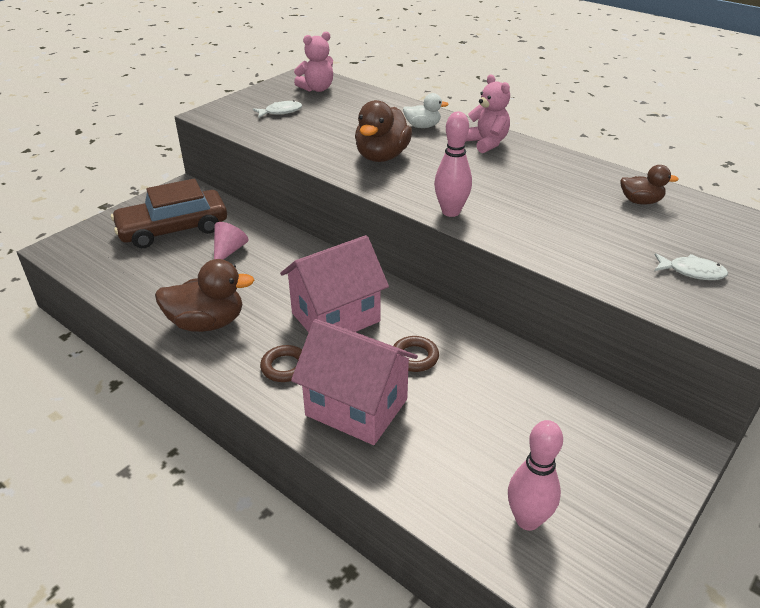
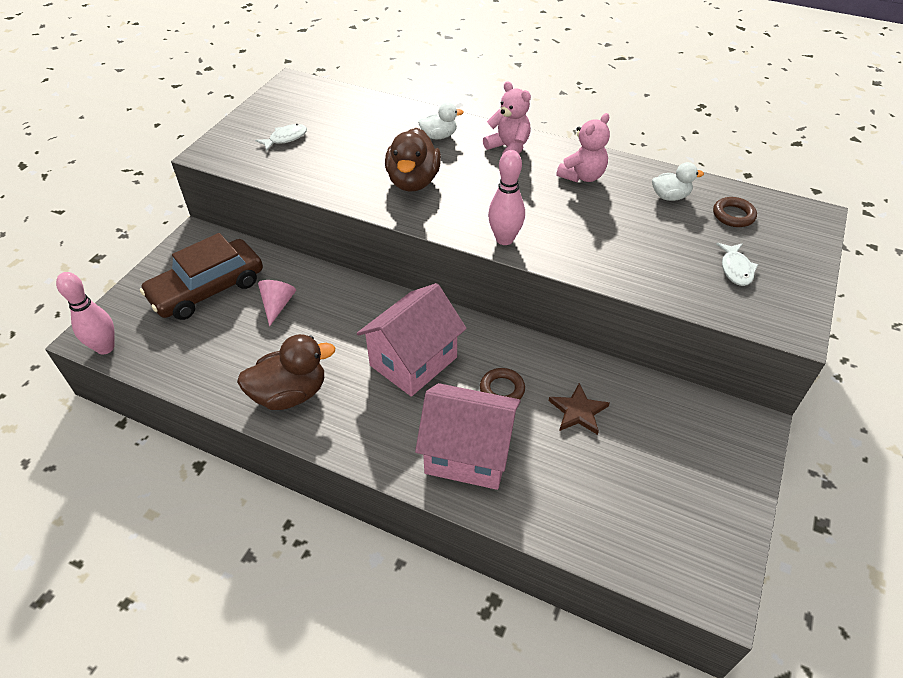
camera: 15 degrees left, 10 degrees up
brown ring [260,345,302,382] -> brown ring moved to [713,197,757,227]
pink teddy bear [294,31,333,92] -> pink teddy bear moved to [557,113,610,182]
pink bowling pin [508,420,563,531] -> pink bowling pin moved to [56,272,115,355]
brown duck [620,165,678,205] -> white duck [652,162,704,201]
white fish [655,253,728,280] -> white fish turned 90 degrees clockwise [716,243,758,286]
none -> brown star [549,383,609,435]

